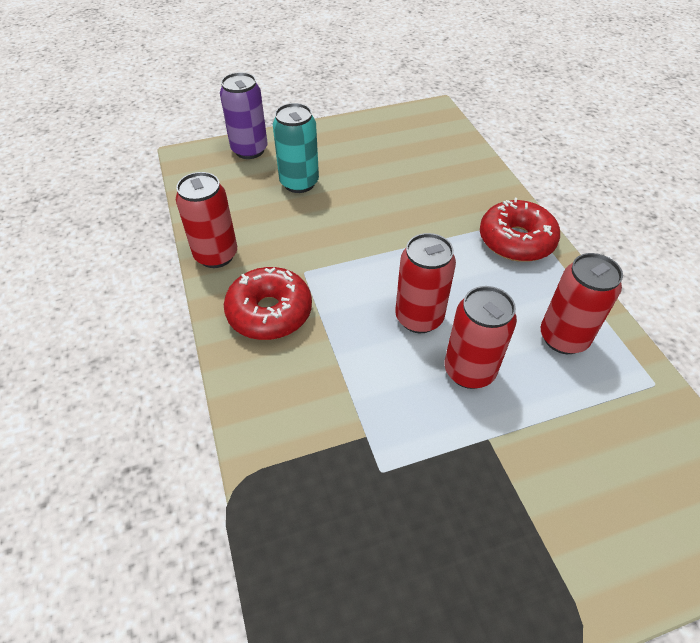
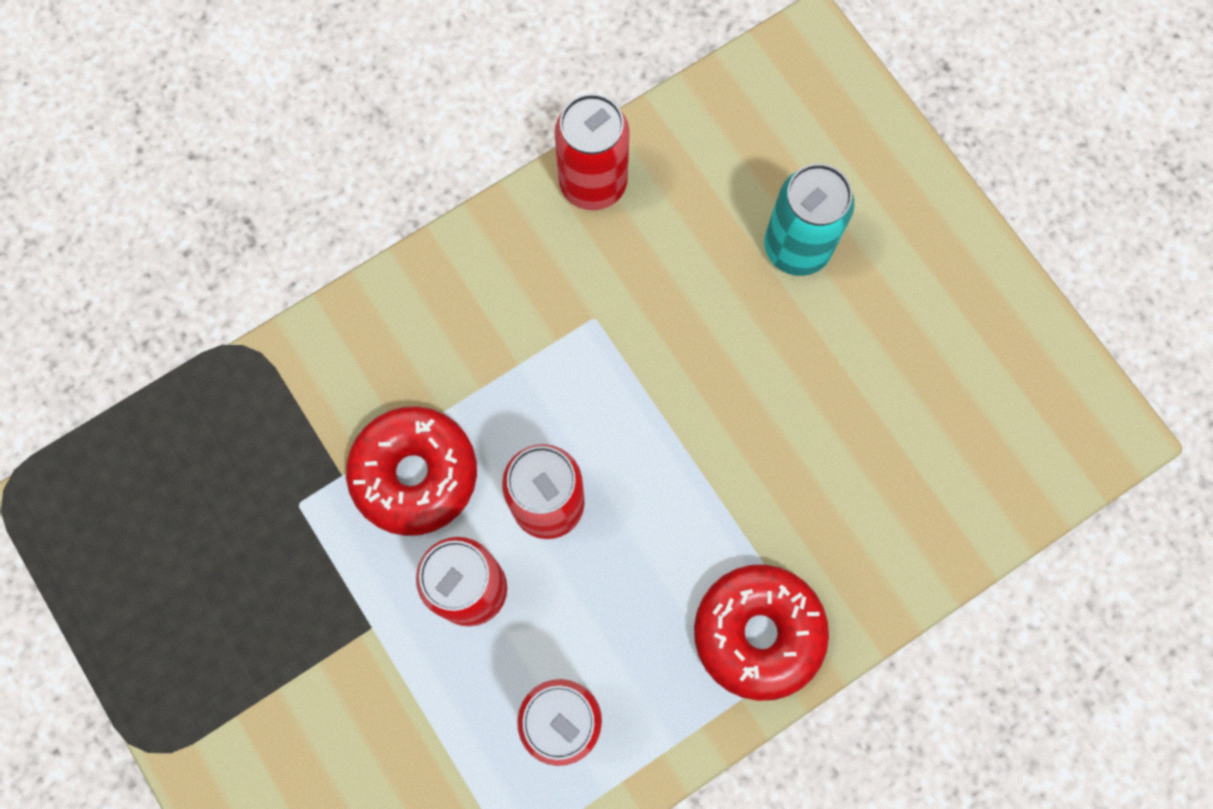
camera: 75 degrees right, 25 degrees up
purple can [220,72,268,159] -> none
red donut [224,267,312,340] -> red donut moved to [346,406,477,536]

